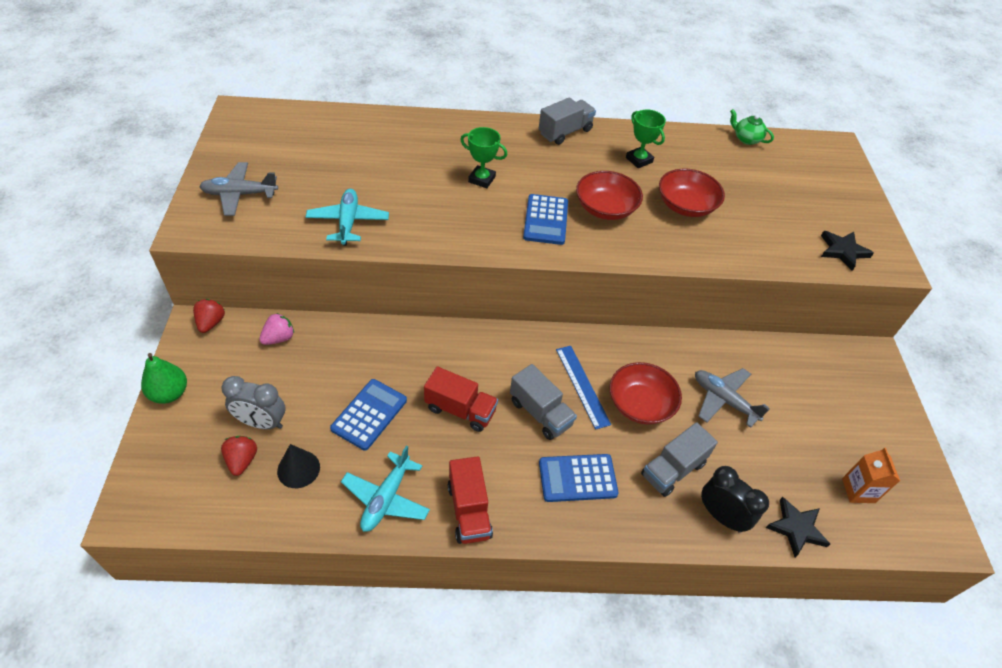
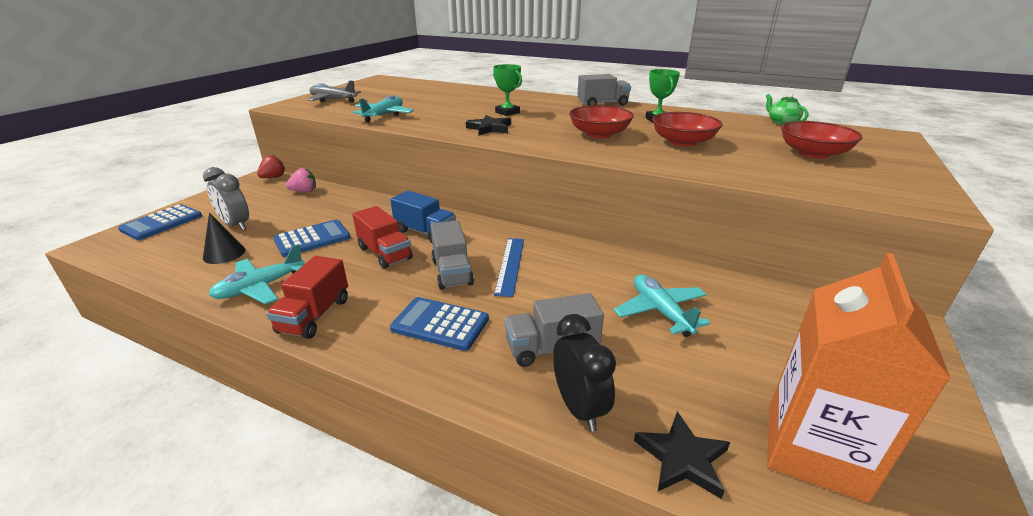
camera: 30 degrees right, 20 degrees down
green pear [141,353,187,404] -> none
red strawberry [221,436,257,476] -> none
blue calculator [523,194,568,245] -> blue calculator moved to [118,204,202,240]
red bowl [609,362,682,425] -> red bowl moved to [781,121,863,159]
grey plane [695,368,769,428] -> turquoise plane [614,274,710,337]
black star [821,231,874,271] -> black star moved to [466,115,511,135]
orange carton [842,447,900,503] -> orange carton [767,253,951,503], size x2.04
none -> blue truck [390,190,456,243]

